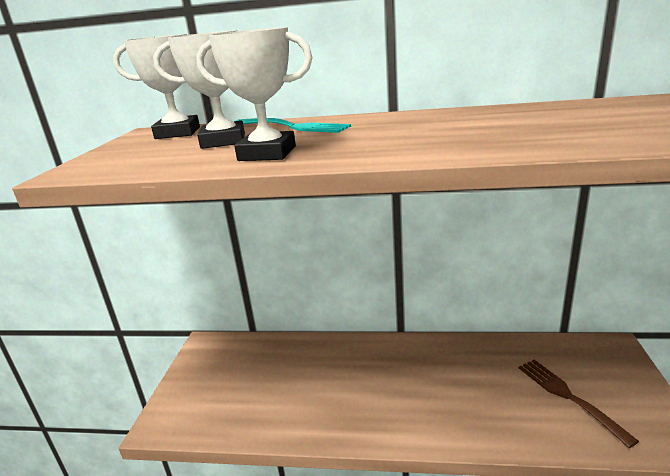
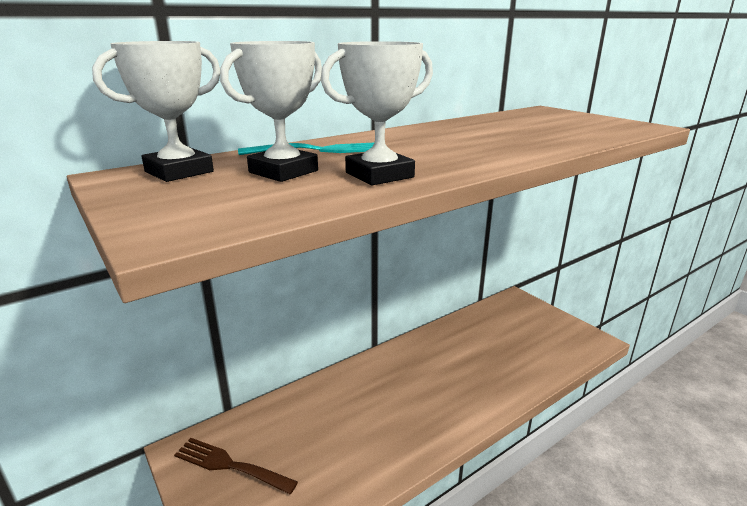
camera: 45 degrees left, 0 degrees up
brown fork [518,360,639,448] -> brown fork moved to [174,438,298,494]

